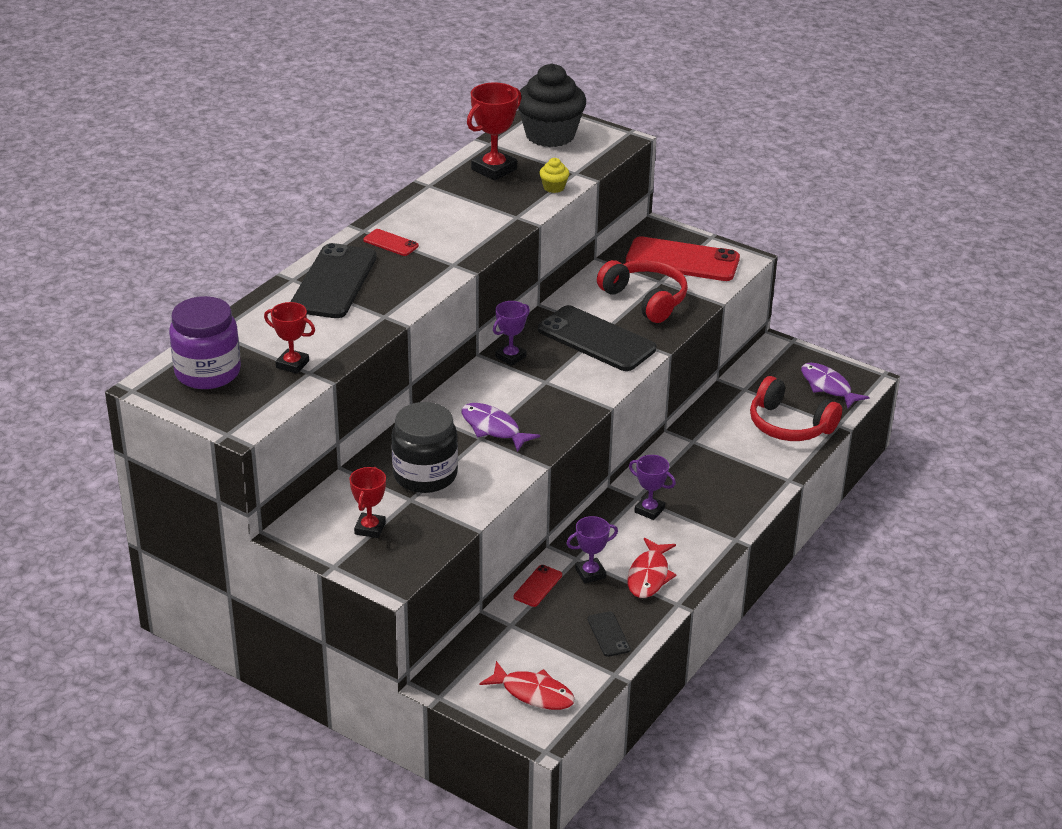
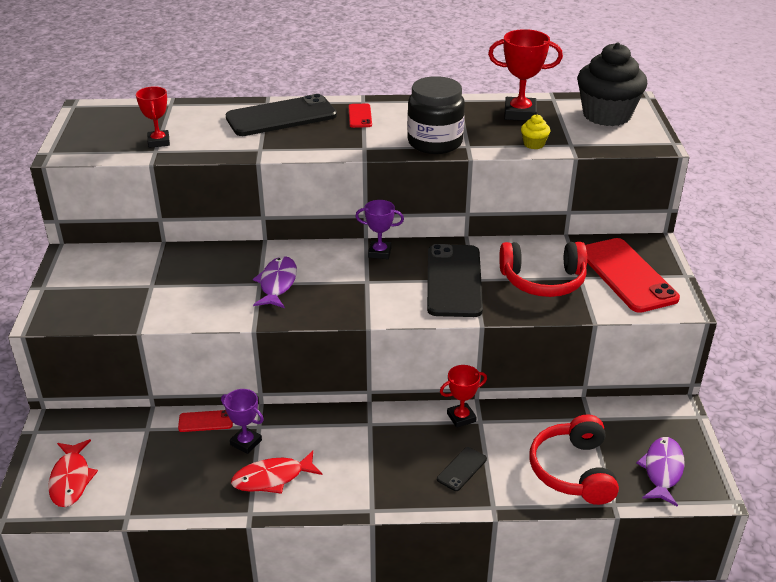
camera: 55 degrees right, 0 degrees up
purple jar [169,296,241,389] -> none
red trophy [349,467,386,538] -> red trophy moved to [440,365,487,428]
black jar [391,402,458,493] -> black jar moved to [407,76,465,154]
black phone [588,611,630,657] -> black phone moved to [437,447,487,491]
red headphones [597,260,688,323] -> red headphones turned 75 degrees clockwise [499,242,587,297]
purple trophy [629,455,676,520] -> none

